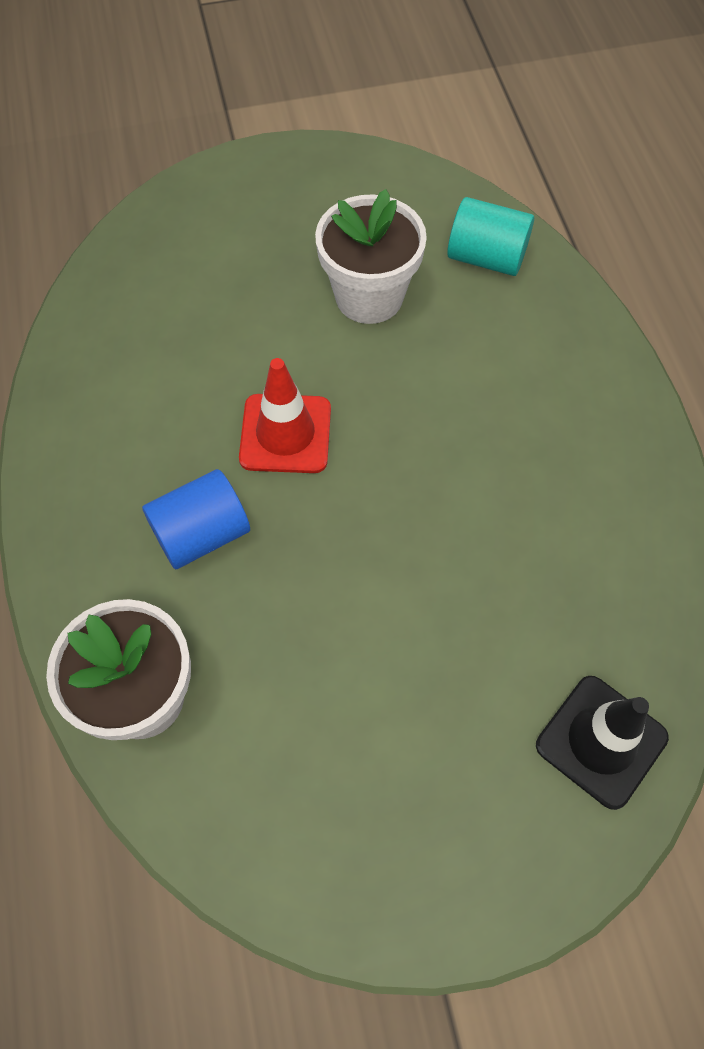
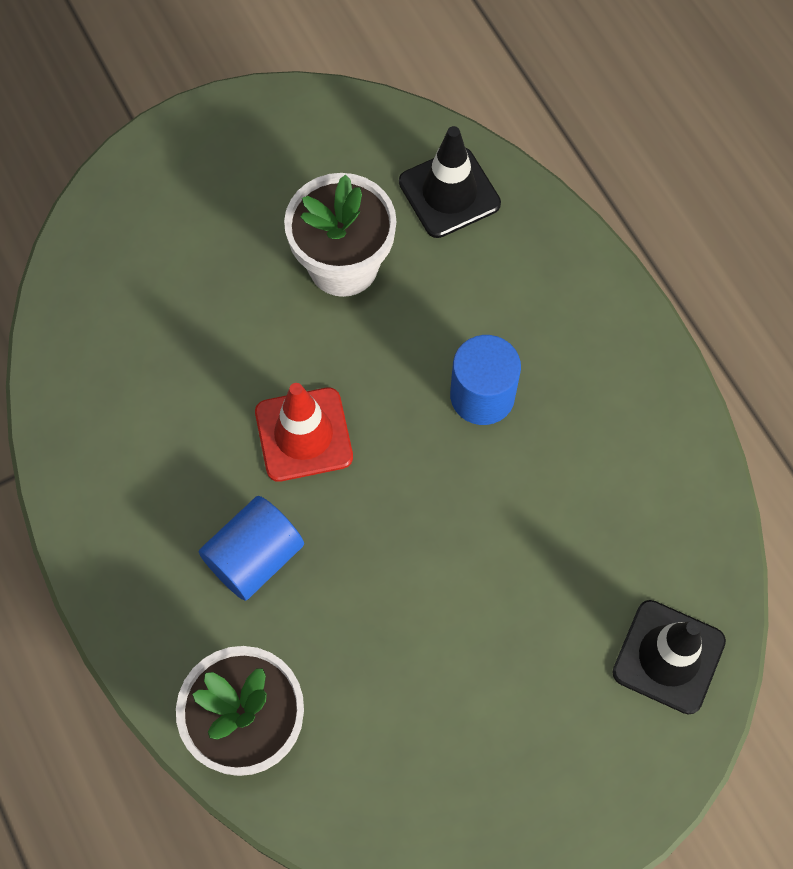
camera: 15 degrees left, 5 degrees up
turquoise cylinder [447,197,534,276] -> black traffic cone [399,126,501,238]
none -> blue cylinder [450,335,521,425]

